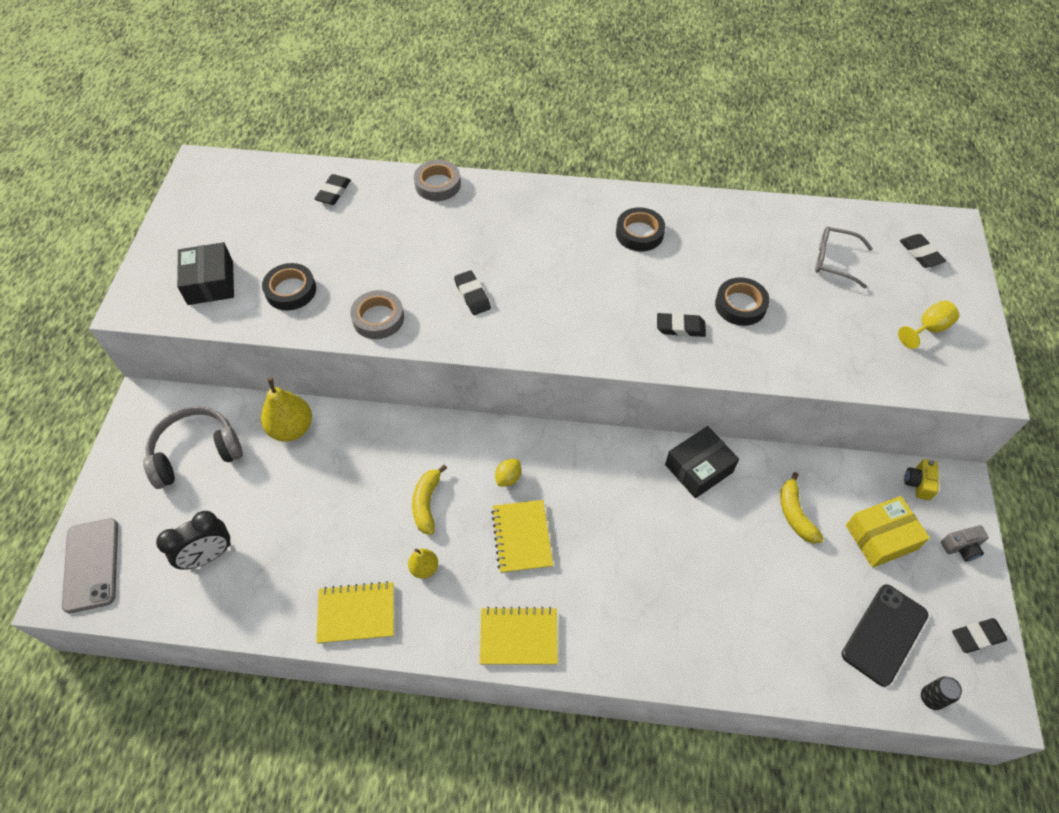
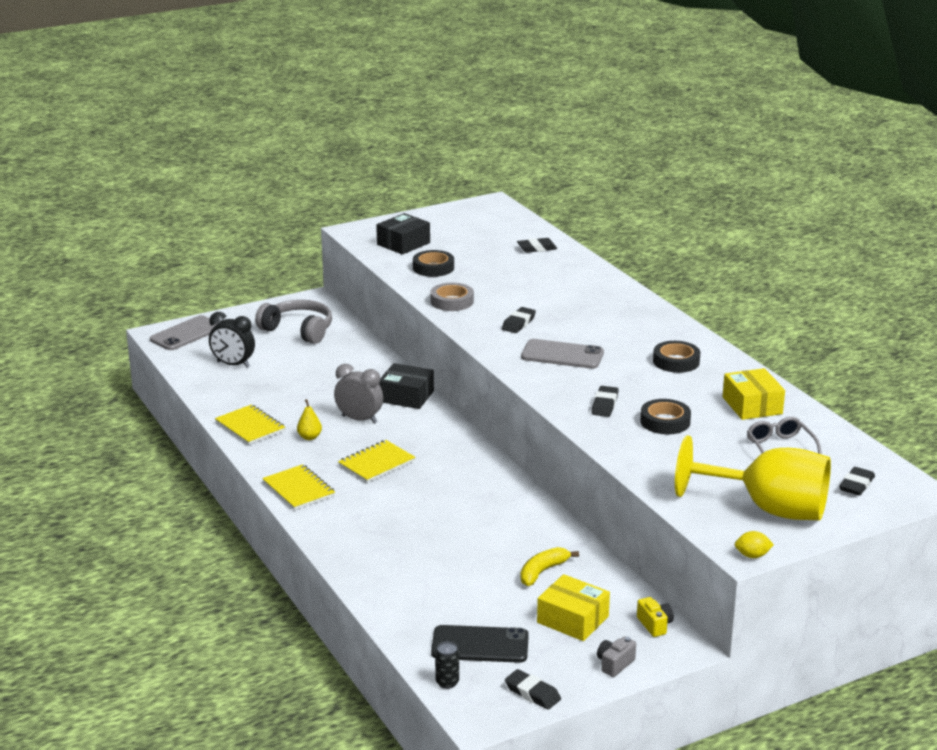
camera: 55 degrees right, 30 degrees down
yellow pear [261,378,312,442] -> none
yellow banana [412,464,447,535] -> grey clock [334,364,383,424]
grey tape [414,160,461,201] -> none
yellow lemon [495,459,521,486] -> yellow lemon moved to [735,531,774,558]
black eraser [657,313,706,337] -> black eraser turned 45 degrees clockwise [591,386,619,417]
black box [665,426,739,498] -> black box moved to [379,363,434,409]
yellow goblet [898,300,959,349] -> yellow goblet [675,435,831,520], size x2.44
yellow camera [904,459,939,500] -> yellow camera turned 90 degrees clockwise [637,597,674,637]
grey camera [941,525,989,562] -> grey camera turned 90 degrees clockwise [597,636,636,677]
none -> grey phone [521,339,604,369]
none -> yellow box [723,368,785,420]

